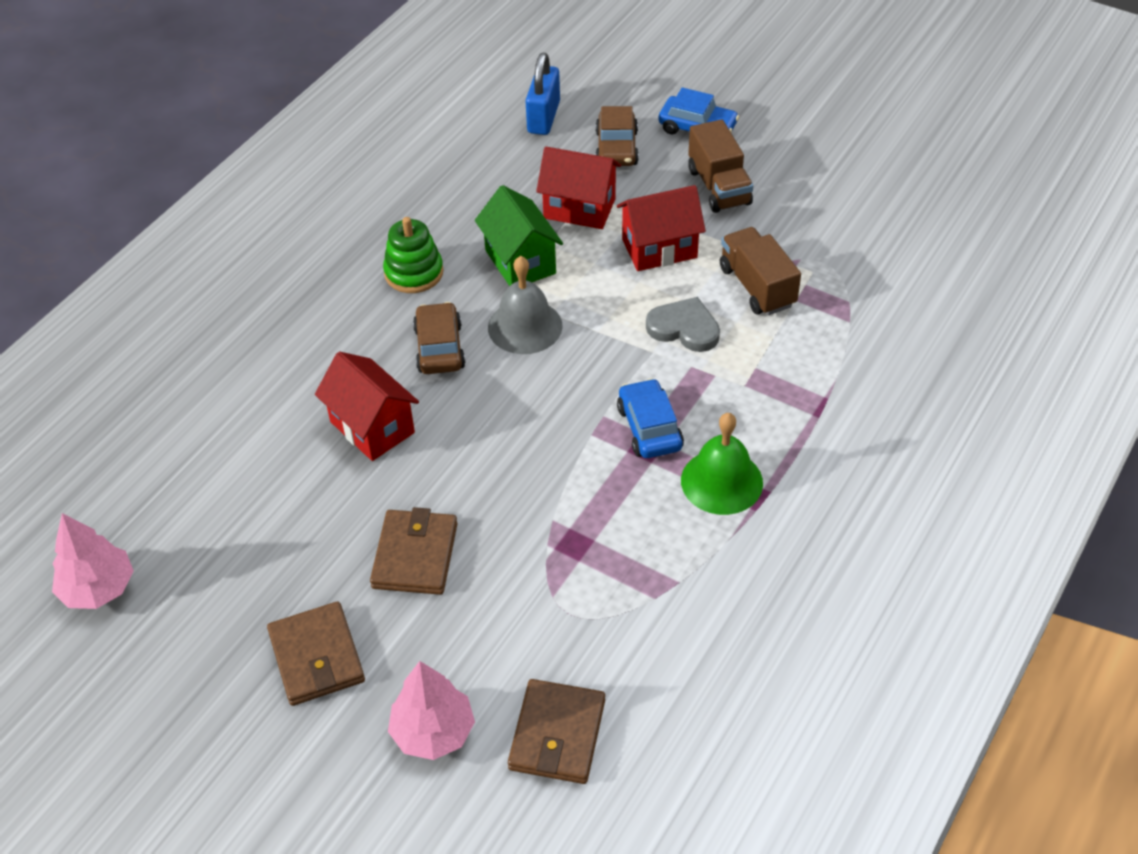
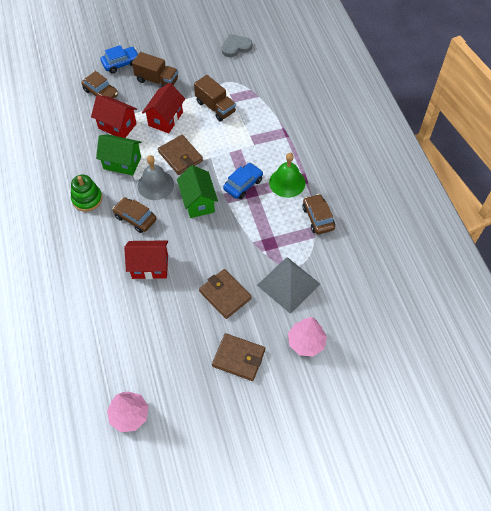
camera: 50 degrees left, 10 degrees up
brown wallet [508,679,605,784] -> brown wallet moved to [158,135,203,175]
blue padlock [525,53,560,135] -> none
red house [536,147,621,229] -> red house turned 60 degrees clockwise [91,95,137,138]
blue car [617,378,684,458] -> blue car turned 105 degrees clockwise [223,163,263,199]
grey heart [646,297,720,352] -> grey heart moved to [222,34,253,57]
brown truck [720,227,801,315] -> brown truck turned 150 degrees counterclockwise [194,75,236,122]
none -> green house [177,165,218,218]
none -> grey pyramid [257,257,320,314]
none -> brown car [302,194,335,234]

